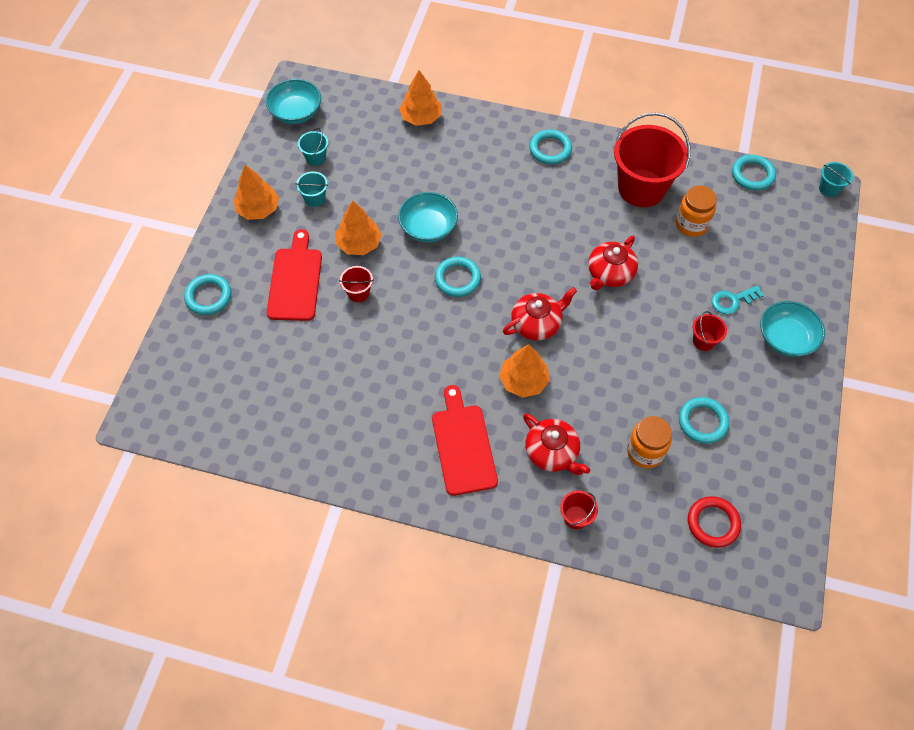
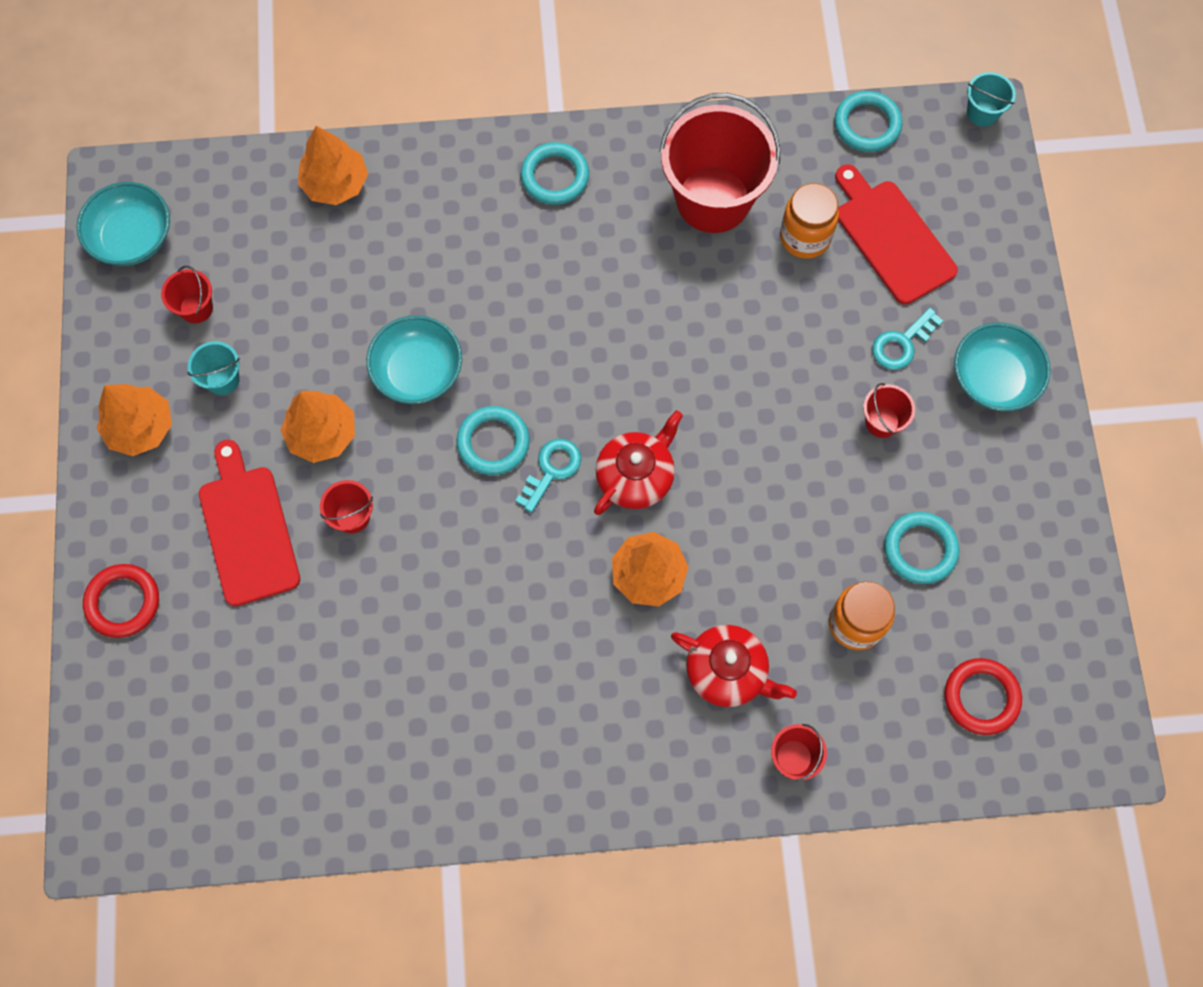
camera: 20 degrees left, 10 degrees up
turquoise ring [184,274,231,315] -> red ring [83,564,159,638]
turquoise bucket [298,128,328,166] -> red bucket [161,266,213,323]
red cutting board [432,385,498,496] -> red cutting board moved to [835,164,958,305]
red teapot [588,236,638,290] -> none
none -> turquoise key [515,439,581,513]

